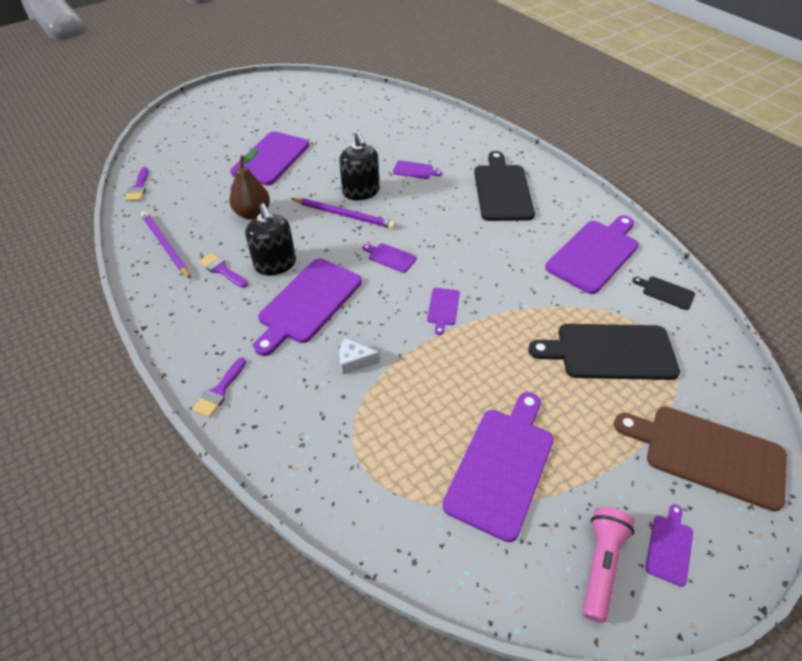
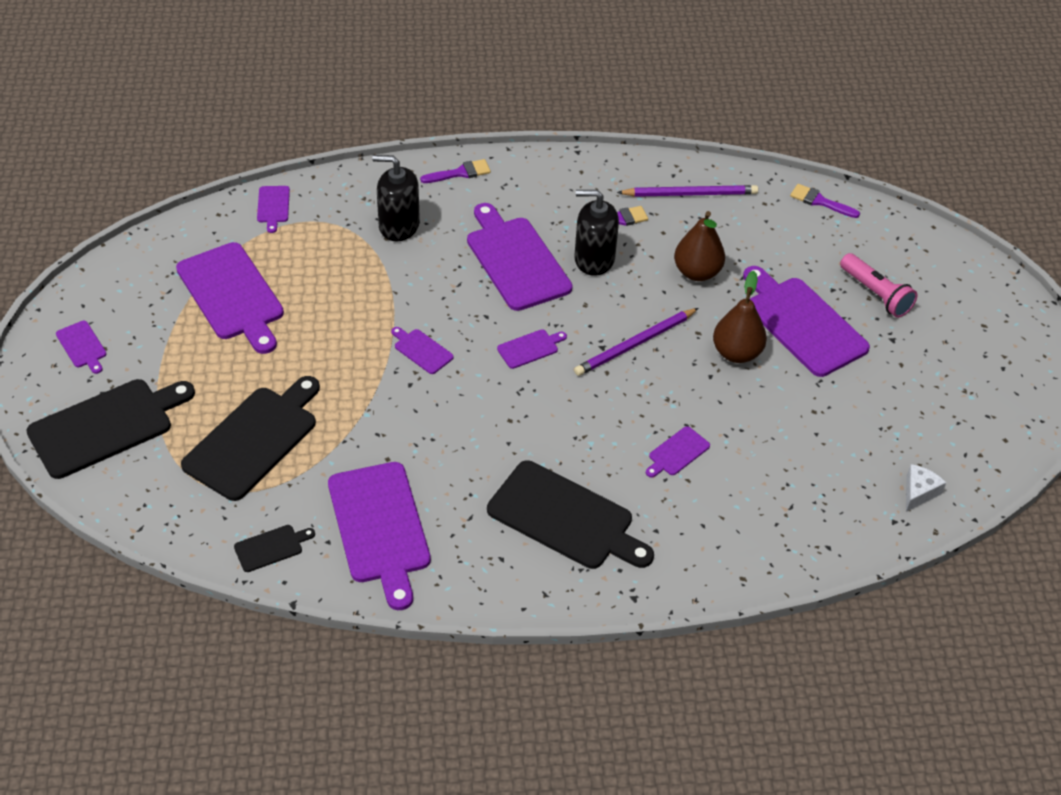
camera: 120 degrees right, 0 degrees up
purple brush [192,357,246,418] -> purple brush turned 105 degrees clockwise [420,159,491,183]
black soap dispenser [339,132,379,200] -> black soap dispenser moved to [372,155,420,242]
white cheese [339,338,380,375] -> white cheese moved to [906,464,946,512]
pink flashlight [582,507,634,623] -> pink flashlight moved to [840,253,918,318]
brown cutting board [614,406,787,512] -> black cutting board [26,379,195,479]
none -> purple cutting board [257,186,290,233]
none -> brown pear [713,271,767,363]

